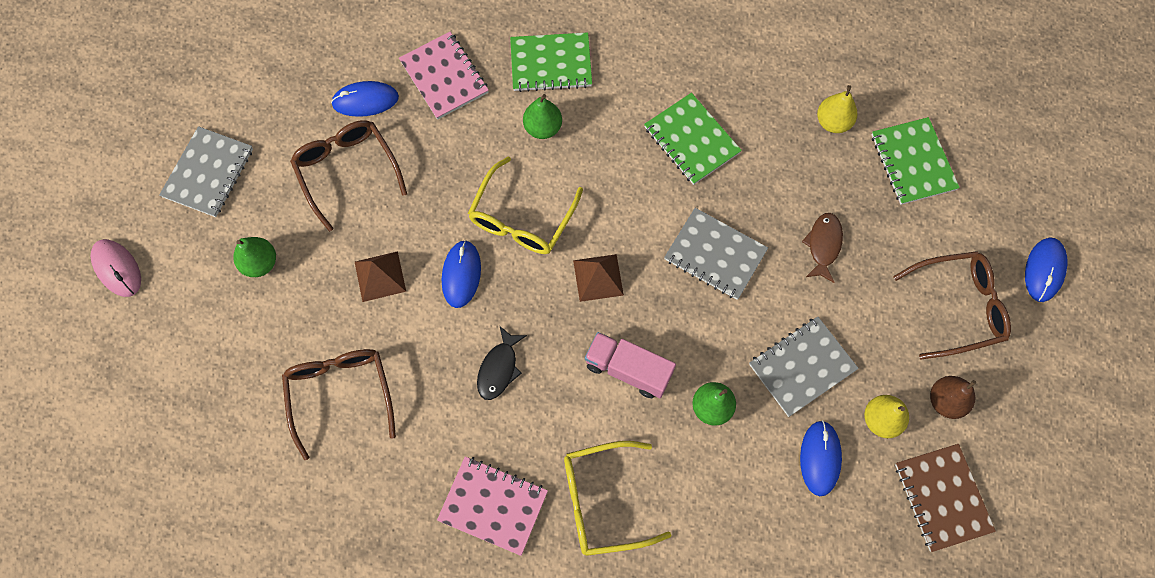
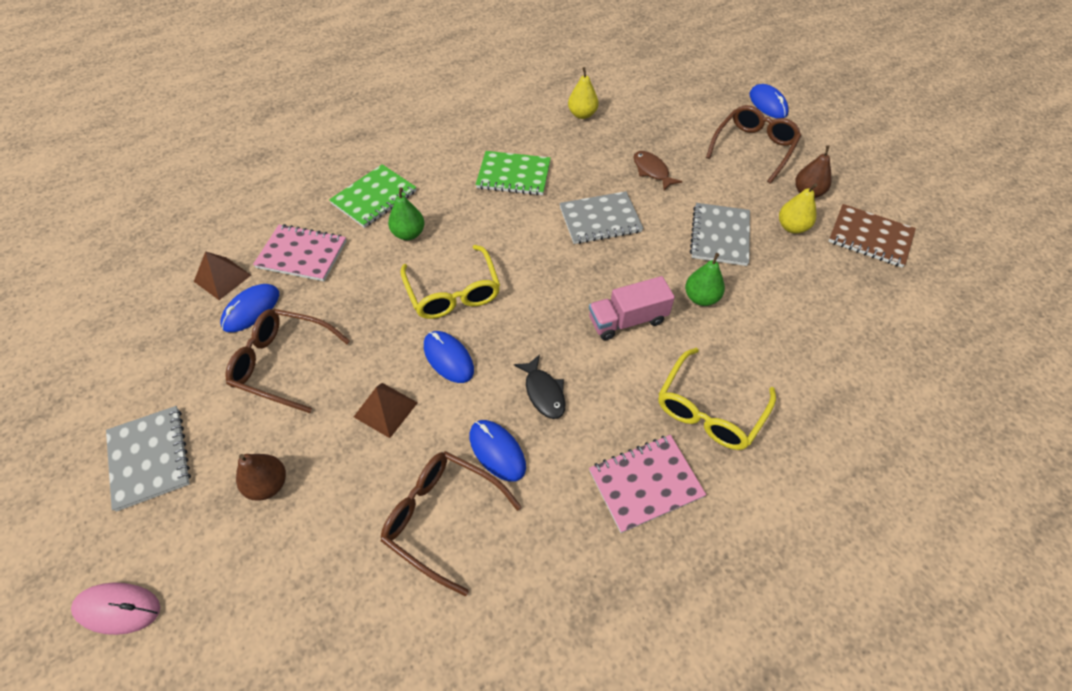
camera: 45 degrees left, 15 degrees down
green pear [233,237,276,277] -> brown pear [236,454,286,501]
brown pyramid [573,254,624,302] -> brown pyramid moved to [194,251,251,300]
blue mouse [800,420,842,496] -> blue mouse moved to [470,420,526,482]
green notebook [872,117,960,205] -> none

